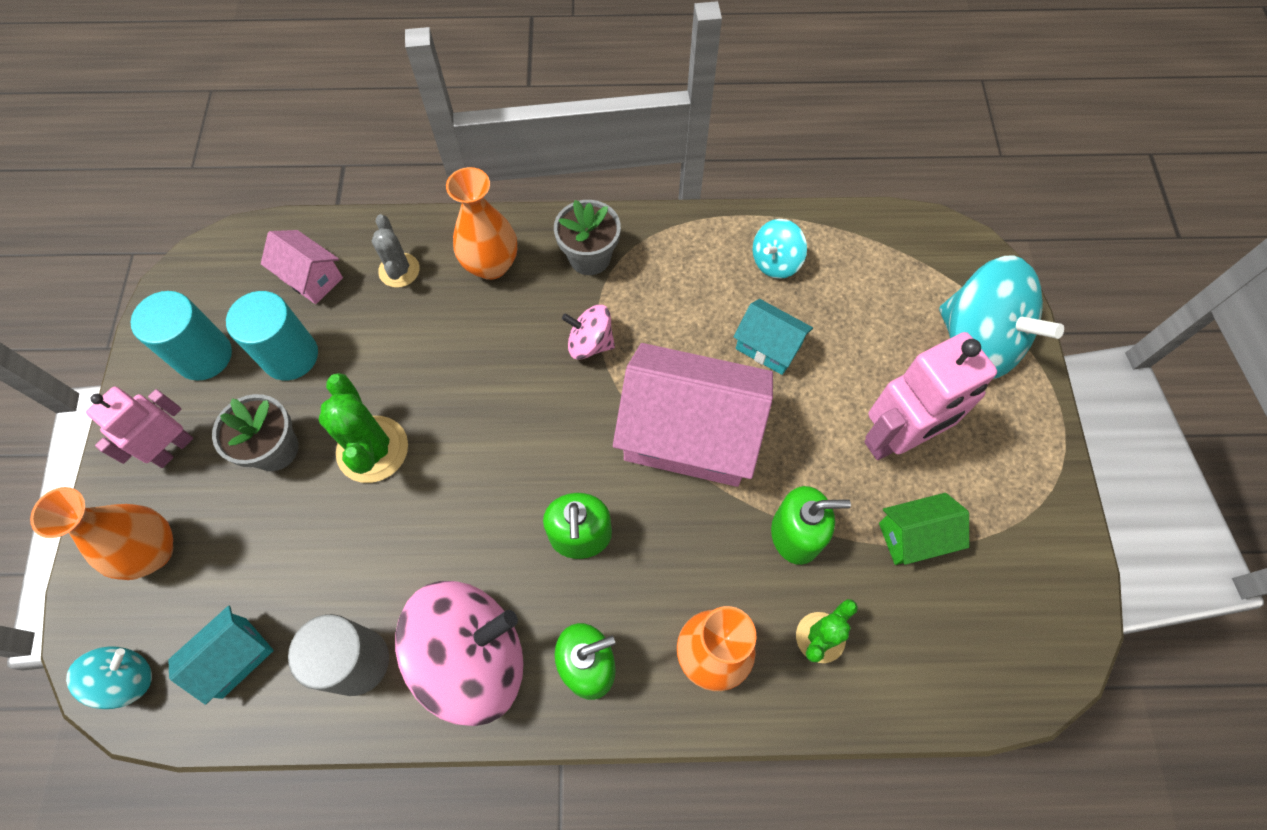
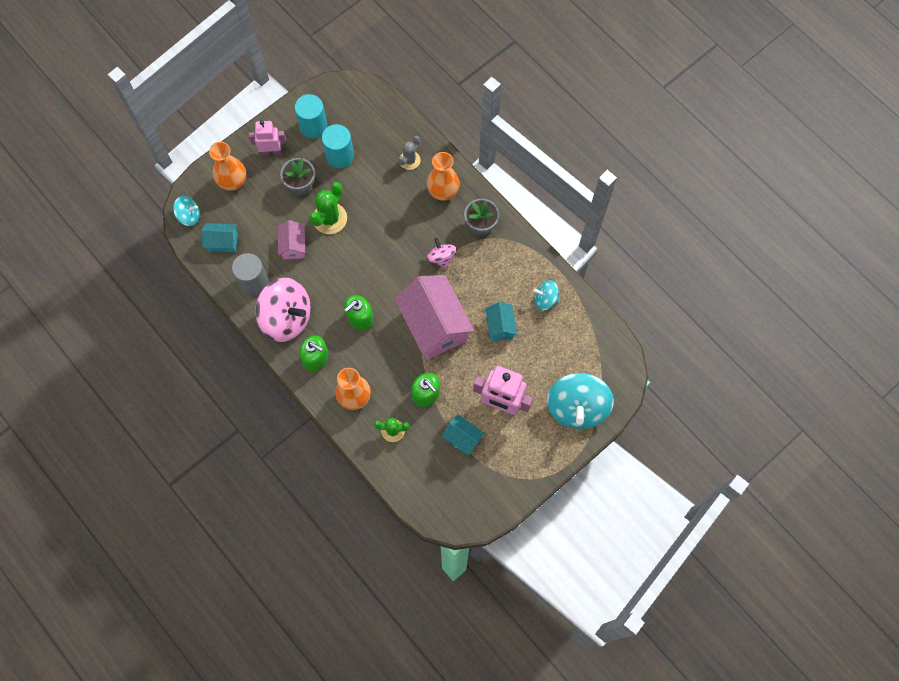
camera: 50 degrees right, 5 degrees up
pink house [261,230,343,304] -> pink house moved to [278,220,305,260]
green house [879,493,969,565] -> turquoise house [441,415,485,456]

